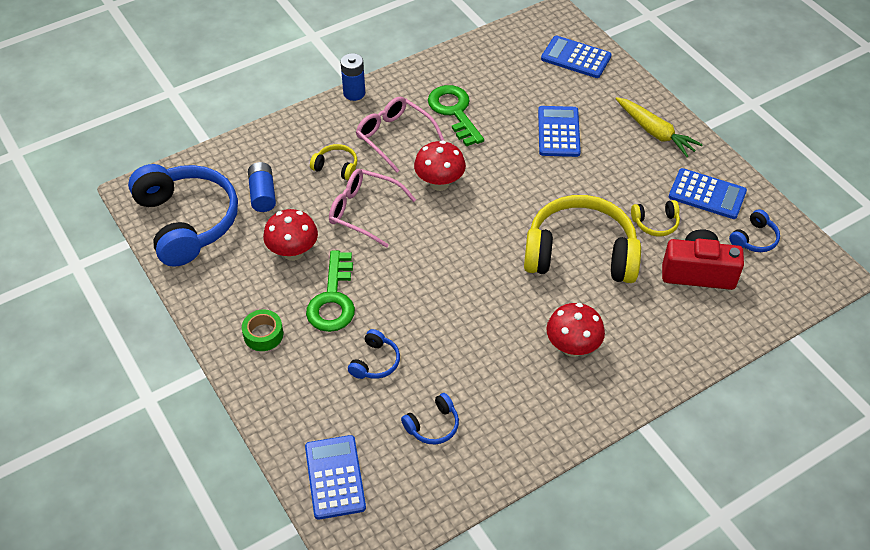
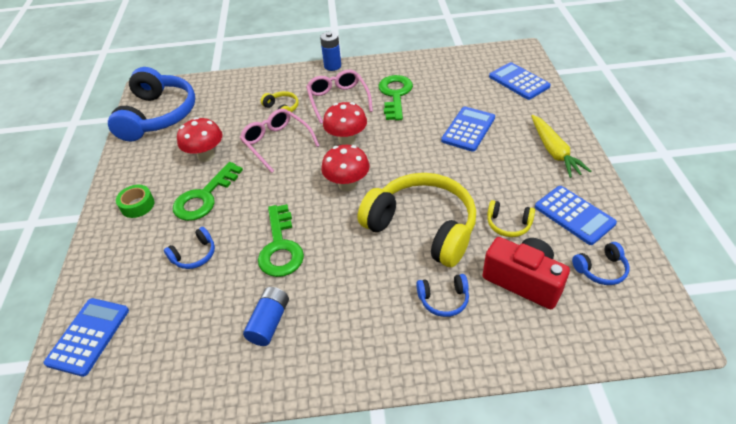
camera: 30 degrees right, 5 degrees down
blue battery [248,162,276,212] -> blue battery moved to [243,287,289,346]
blue headphones [401,393,459,444] -> blue headphones moved to [416,274,469,317]
red mushroom [546,303,605,357] -> red mushroom moved to [321,145,369,191]
none -> green key [258,204,304,277]

